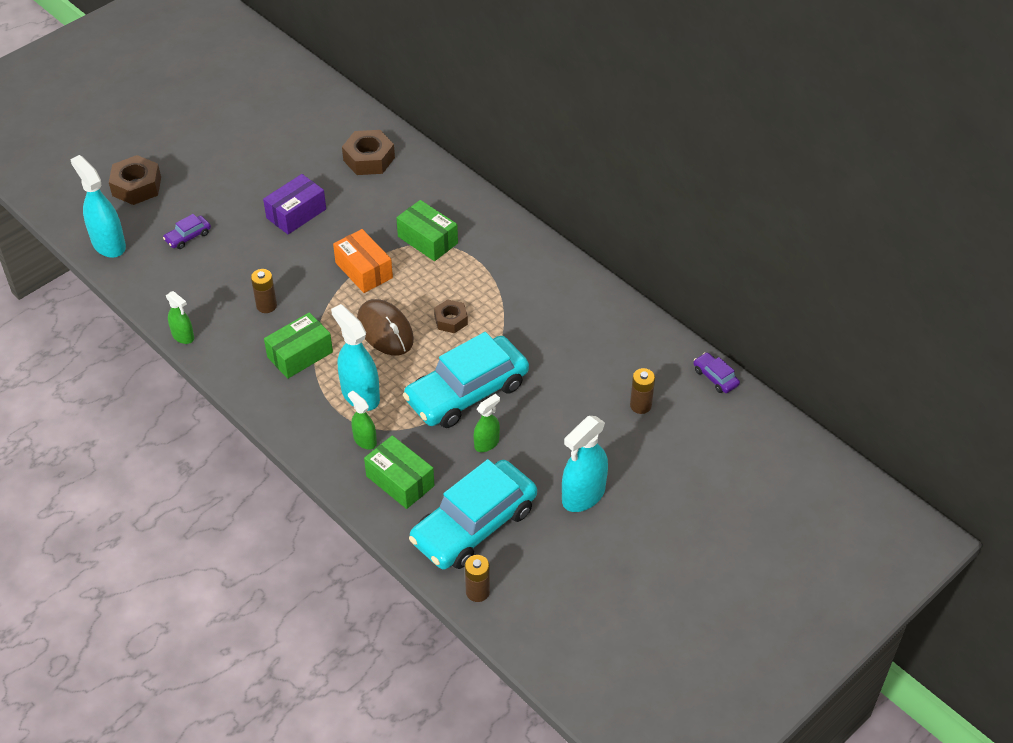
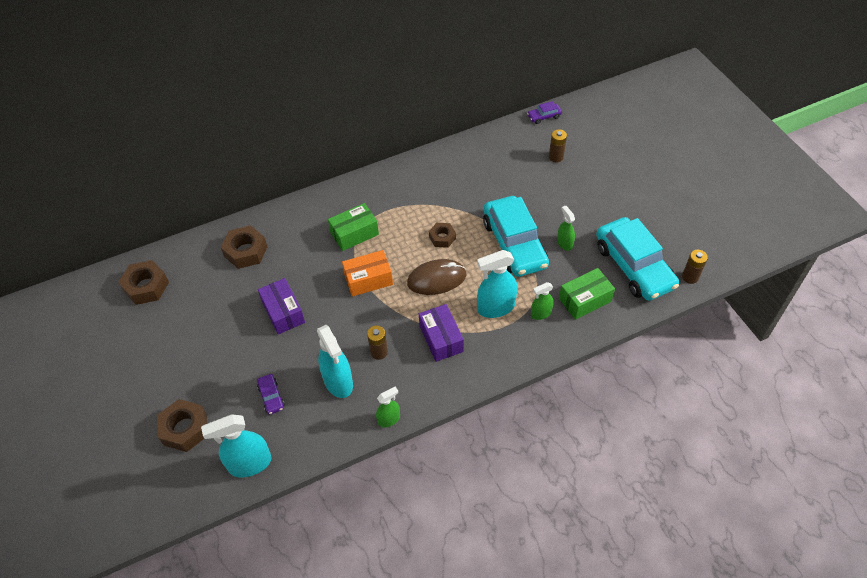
camera: 70 degrees left, 5 degrees up
green box [264,312,333,379] -> purple box [419,304,464,362]
turquoise spray bottle [562,416,608,512] -> turquoise spray bottle moved to [317,325,353,398]
none -> brown nut [118,260,169,305]

